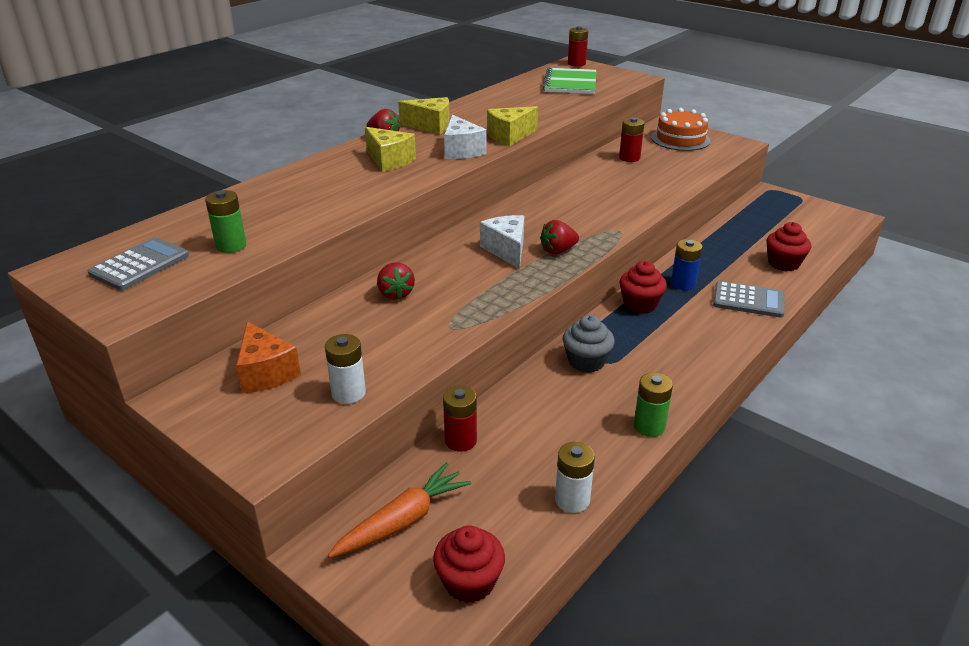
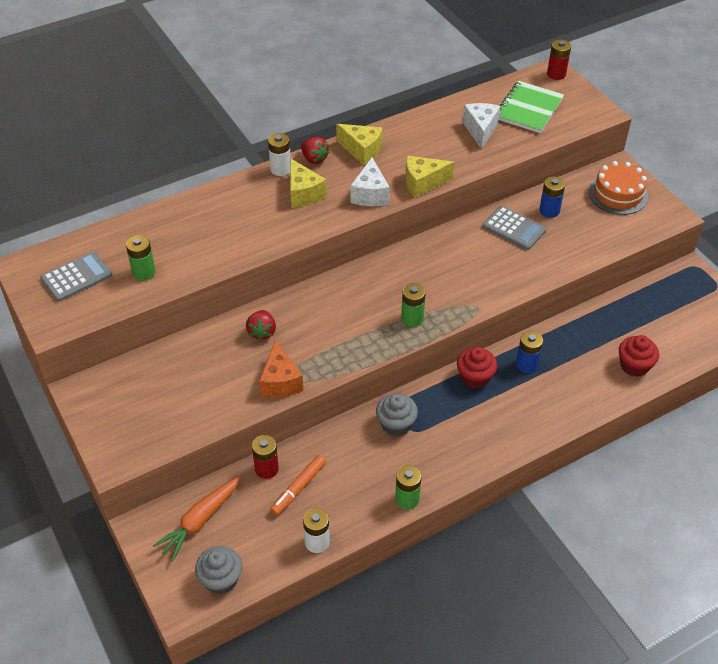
camera: 20 degrees right, 15 degrees up
orange cheese [236,321,301,394] -> orange cheese moved to [259,340,303,398]
white battery [325,334,366,404] -> white battery moved to [268,133,291,176]
orange carrot [328,462,471,558] -> orange carrot turned 150 degrees clockwise [153,476,240,561]
red cupcake [433,525,505,603] -> grey cupcake [195,546,242,595]
white cheese [480,215,524,269] -> white cheese moved to [462,103,501,149]
red strawberry [540,220,579,254] -> green battery [401,283,426,327]
red battery [619,117,644,162] -> blue battery [539,176,565,218]
grey calculator [713,281,785,317] -> grey calculator moved to [483,206,547,250]
none -> orange marker [270,455,326,516]

